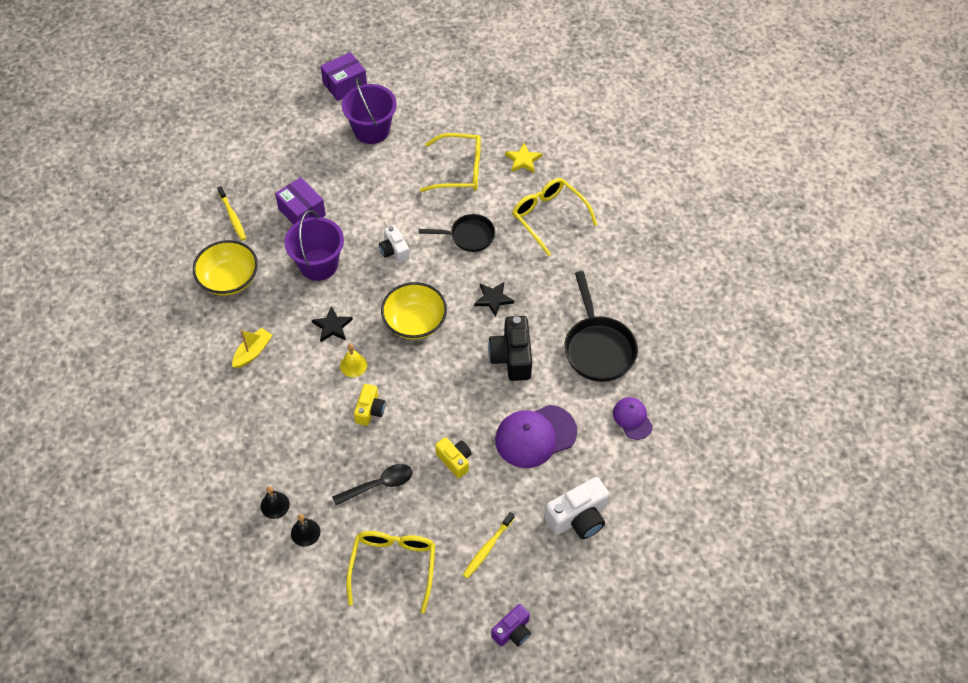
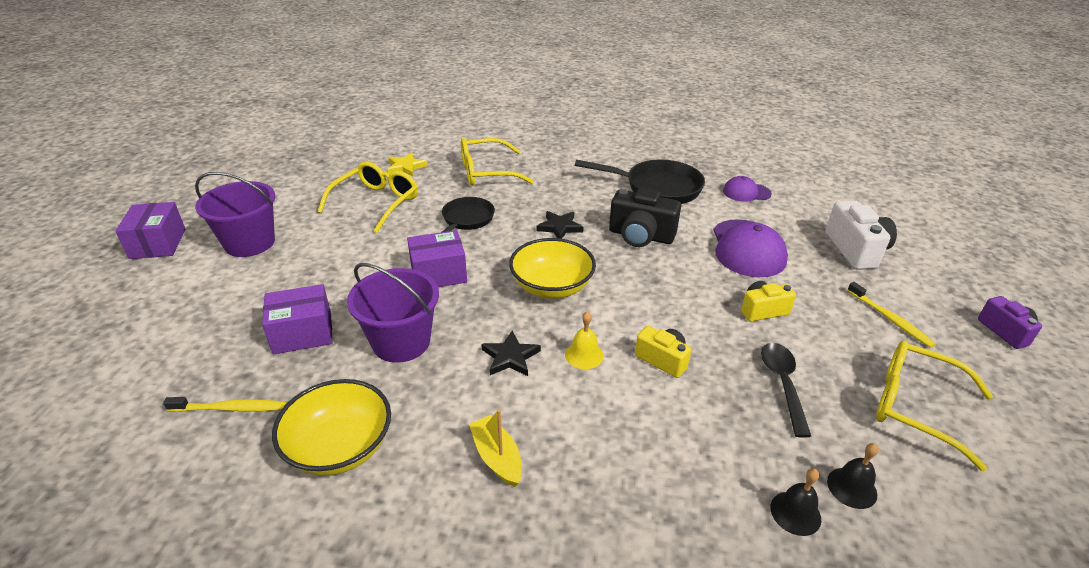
camera: 65 degrees left, 20 degrees down
white camera [379,225,410,263] -> purple box [407,230,467,287]

